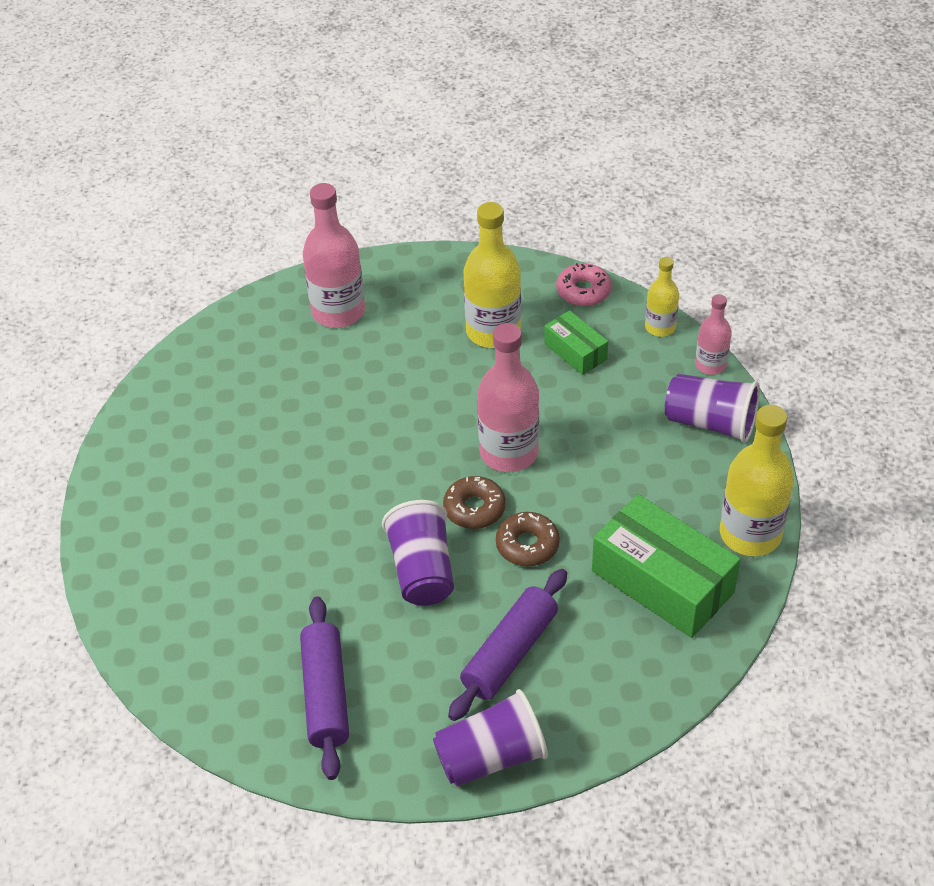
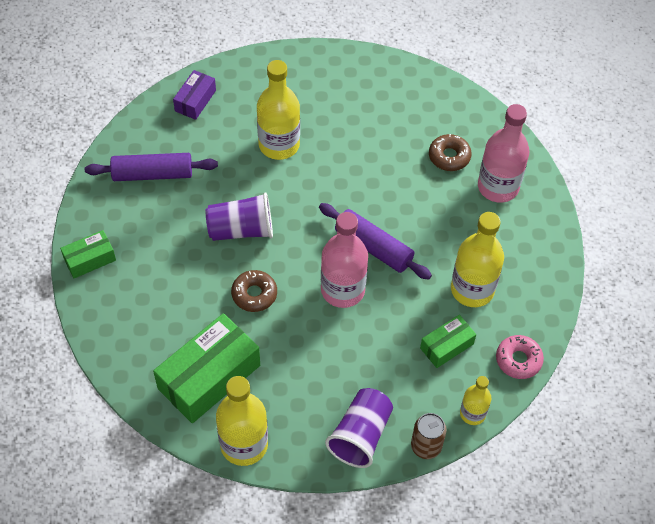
camera: 90 degrees right, 10 degrees up
purple cup [433,689,548,787] -> green box [60,230,116,278]
brown donut [443,476,506,529] -> brown donut moved to [429,134,472,171]
purple rolling pin [448,569,567,721] -> purple rolling pin moved to [319,203,432,279]
pink bottle [695,294,732,375] -> brown can [411,413,447,459]
none -> purple box [173,70,216,120]
none -> yellow bottle [257,60,300,160]

